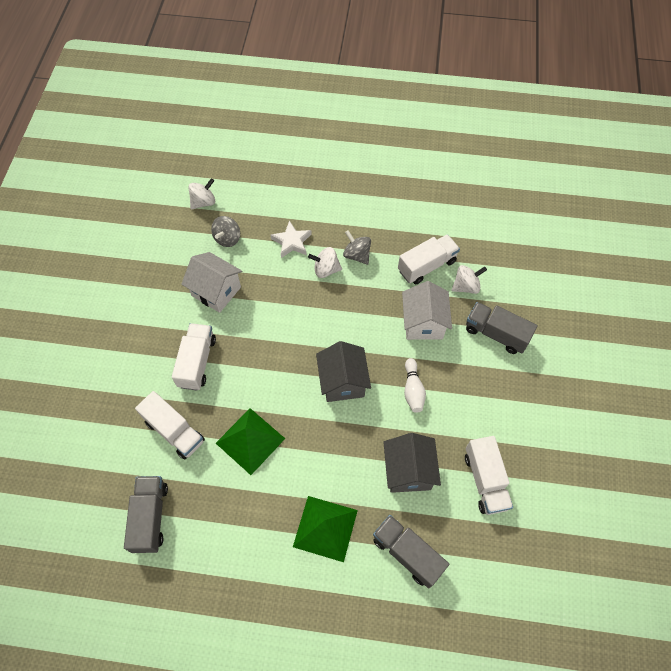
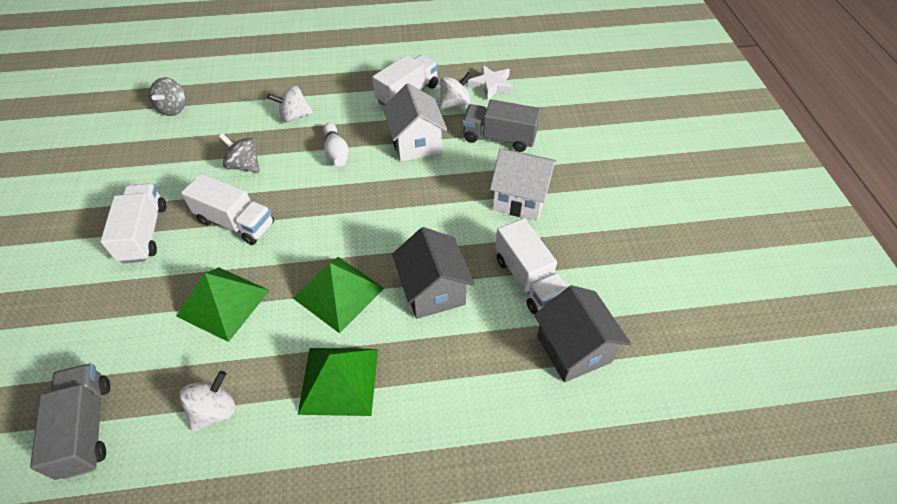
camera: 15 degrees left, 10 degrees down
white truck [135,391,205,460] -> white truck moved to [181,173,274,245]
white house [181,252,242,313] -> white house moved to [490,149,557,221]
white spinning top [188,178,215,209] -> white spinning top moved to [179,371,235,432]
white star [271,221,312,258] -> white star moved to [468,65,514,101]
grey house [316,341,371,402] -> grey house moved to [534,285,631,382]
grey spinning top [343,230,371,265] -> grey spinning top moved to [219,133,260,173]
grey truck [373,515,449,588] -> none
white bowling pin [404,358,426,413] -> white bowling pin moved to [323,123,349,167]
none -> green pyramid [293,257,384,333]

